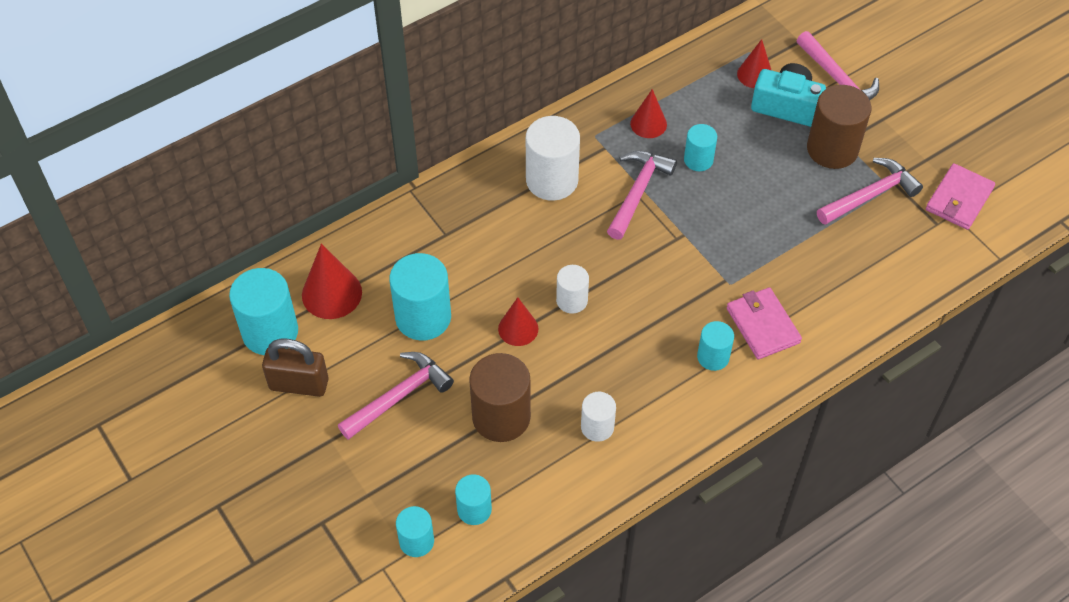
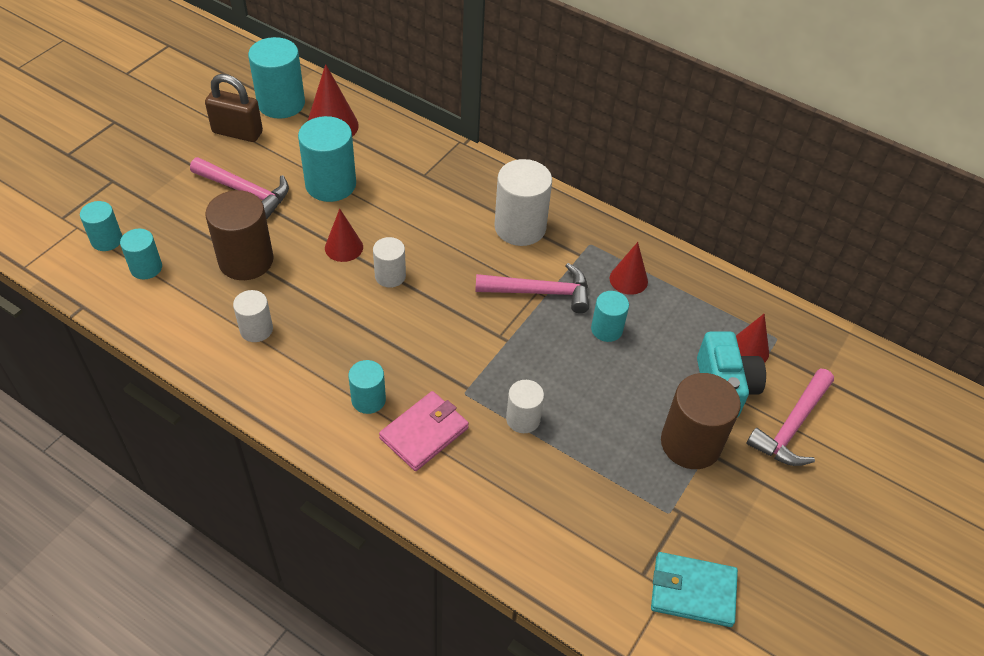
camera: 65 degrees right, 5 degrees down
brown padlock [262,339,329,397] -> brown padlock turned 60 degrees counterclockwise [205,74,263,142]
pink hammer [817,158,923,225] -> none
pink wallet [926,163,995,230] -> turquoise wallet [651,552,738,627]
none -> white cylinder [506,380,544,433]

